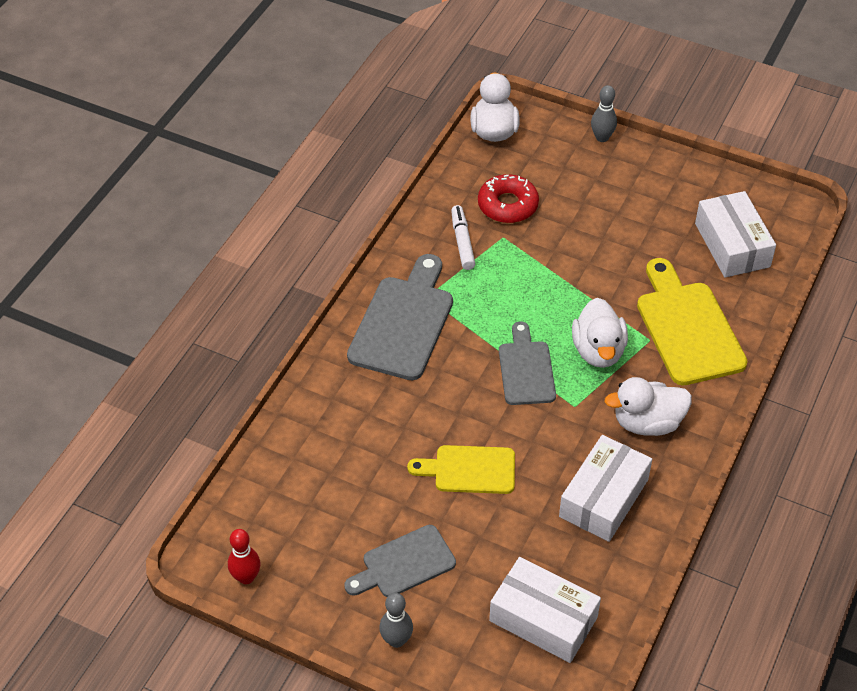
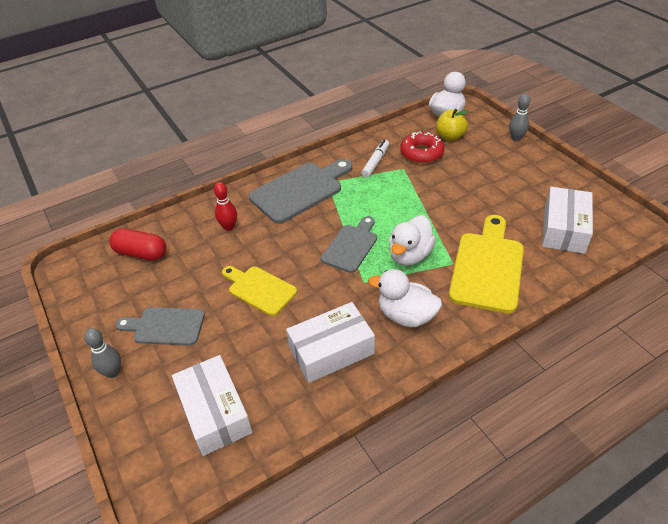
camera: 35 degrees right, 5 degrees down
red bowling pin [228,529,261,584] -> red bowling pin moved to [214,182,237,231]
none -> red capsule [109,228,166,261]
none -> yellow apple [436,109,469,141]

